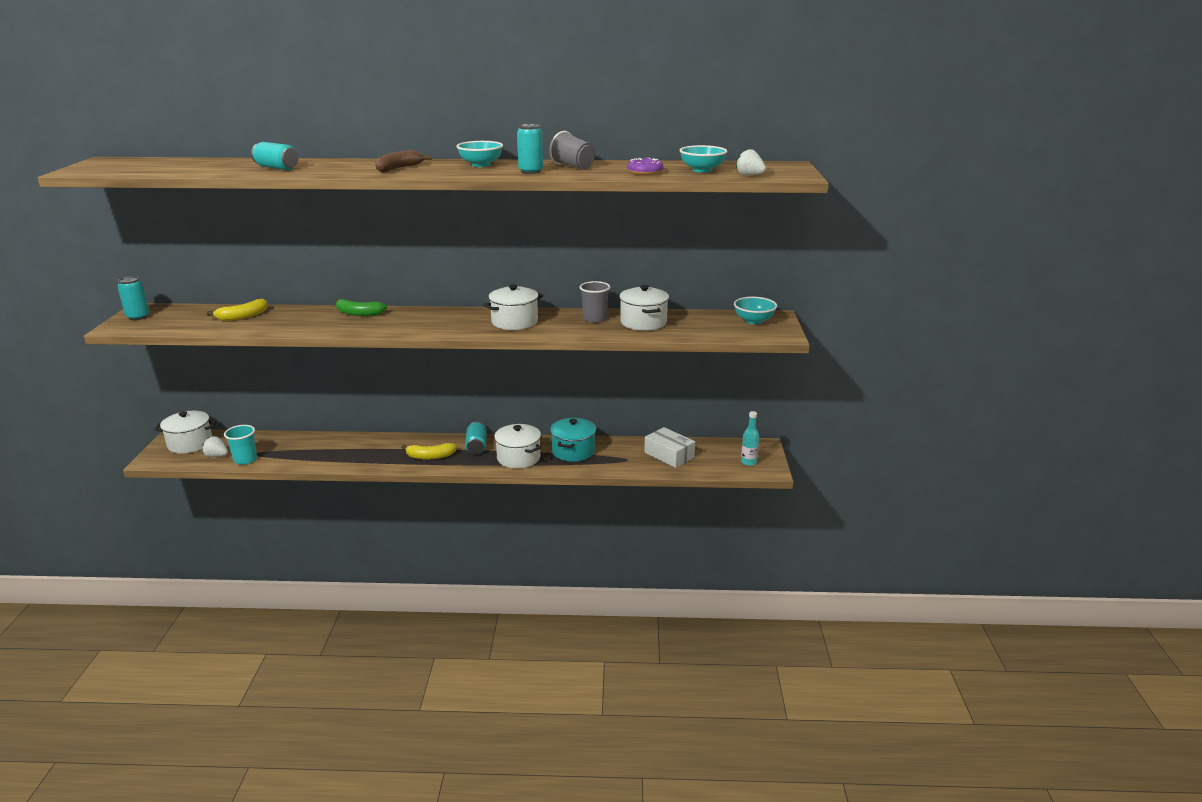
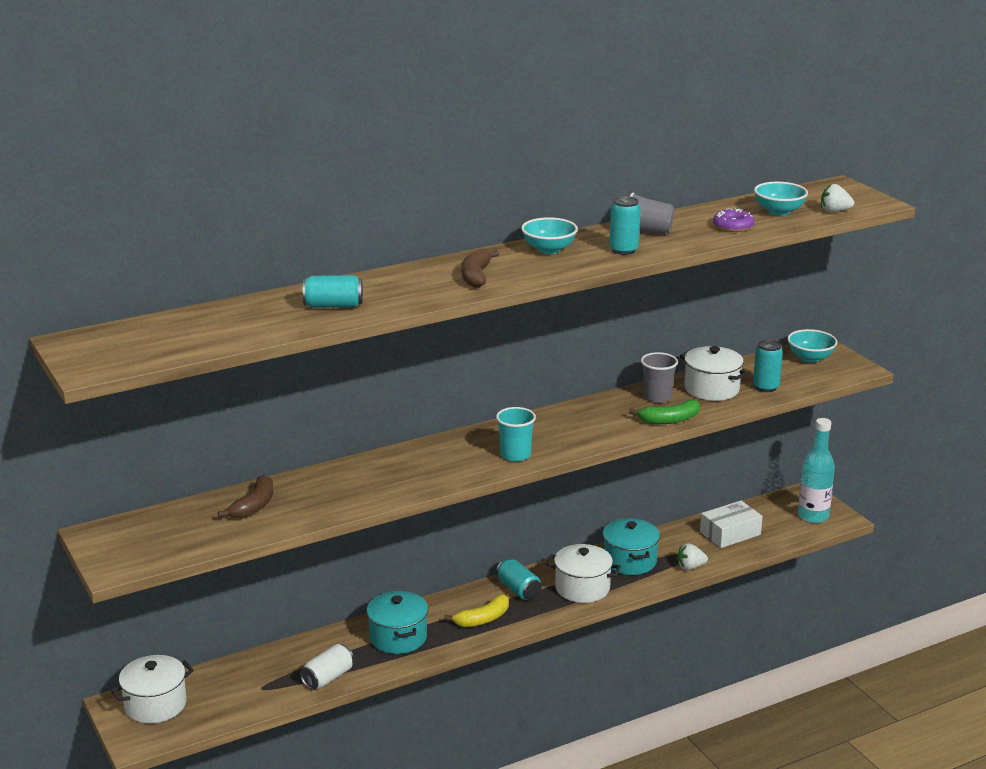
camera: 30 degrees left, 0 degrees up
turquoise can [117,276,149,321] -> turquoise can moved to [753,340,783,392]
white strawberry [202,436,228,457] -> white strawberry moved to [677,543,708,570]
yellow banana [207,299,268,321] -> brown banana [218,475,273,519]
turquoise cup [224,425,257,465] -> turquoise cup moved to [496,407,536,462]
green banana [335,299,387,316] -> green banana moved to [629,400,700,424]
white pot [483,284,543,330] -> none
white box [644,427,695,468] -> white box turned 45 degrees counterclockwise [700,500,763,548]
turquoise bottle [741,411,759,466] -> turquoise bottle [798,418,835,523], size x1.66
none -> white can [300,644,354,690]
none -> turquoise pot [367,591,428,654]

